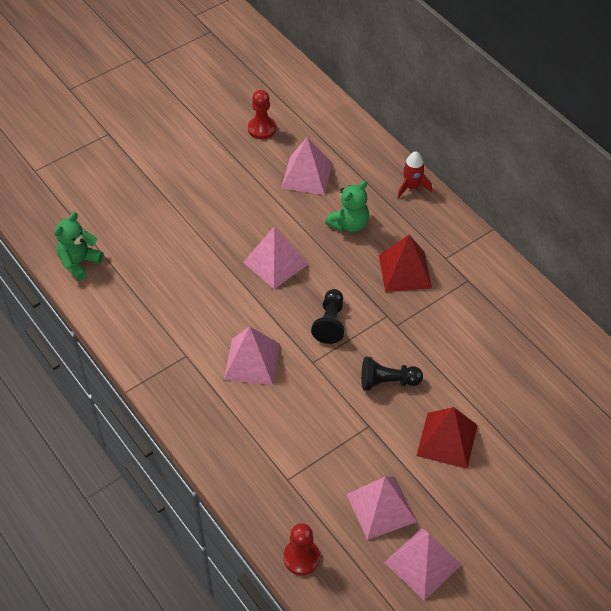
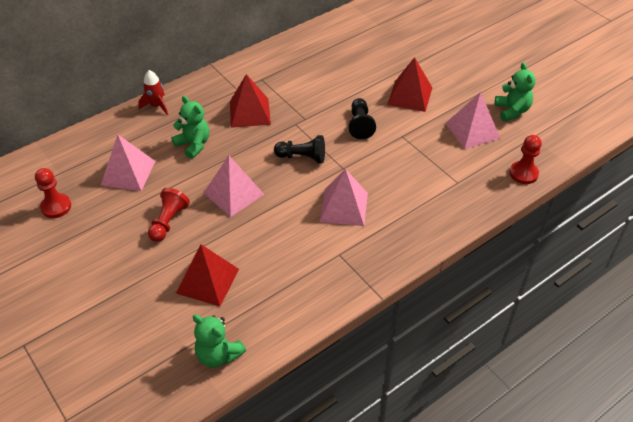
camera: 90 degrees left, 5 degrees down
pink pyramid [384,528,462,601] -> green teddy bear [495,62,536,122]
none -> red pawn [148,188,190,242]
none -> red pyramid [176,244,239,306]

